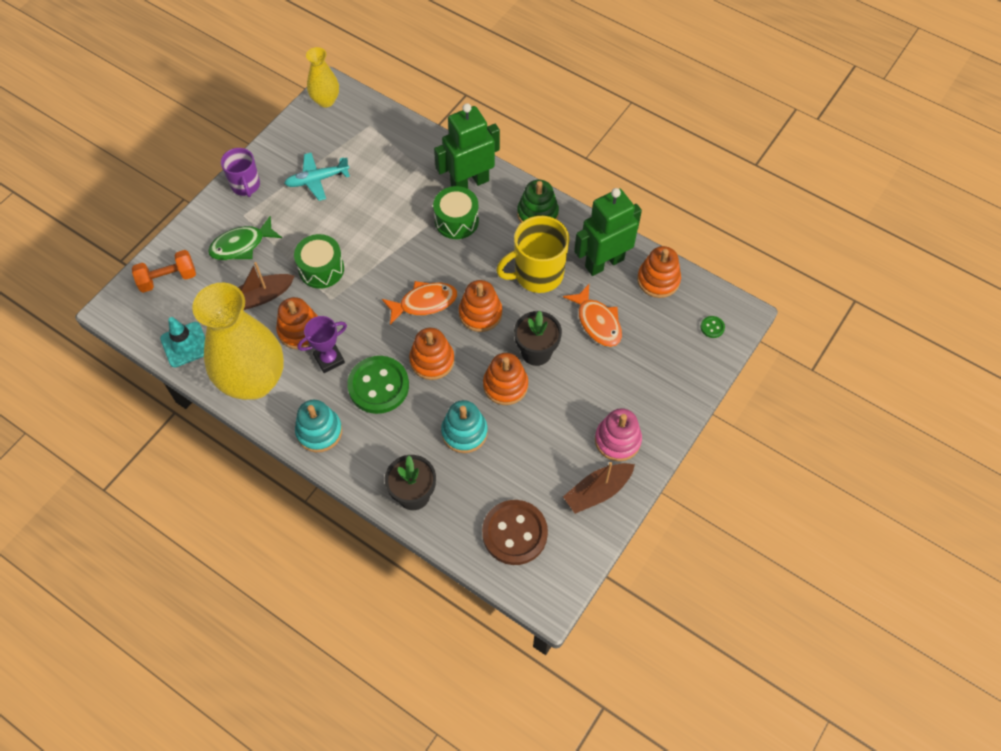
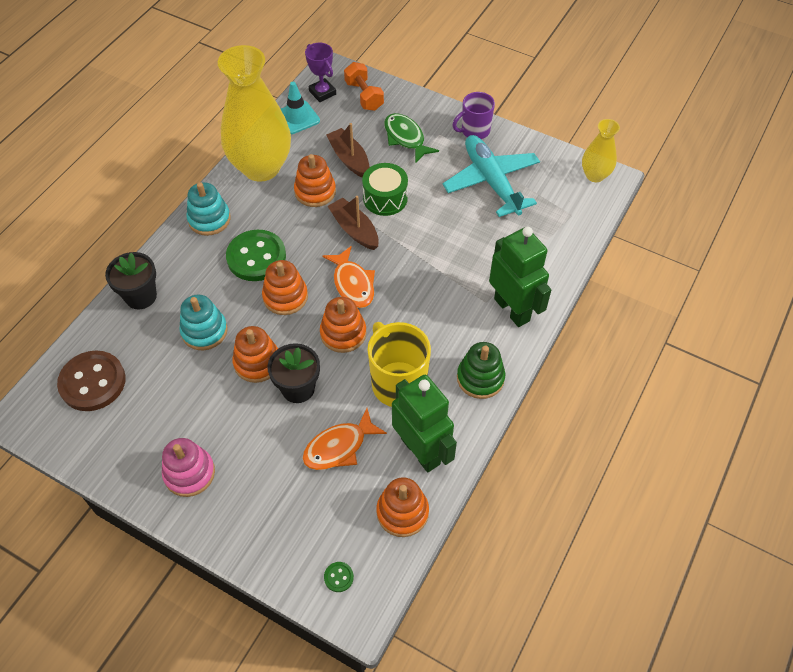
camera: 85 degrees right, 5 degrees down
turquoise plane [284,153,350,201] -> turquoise plane [443,135,540,217], size x1.66
purple trophy [297,316,347,373] -> purple trophy moved to [305,43,336,102]
green drum [433,186,479,239] -> none
brown boat [563,462,635,514] -> brown boat moved to [327,196,379,250]

